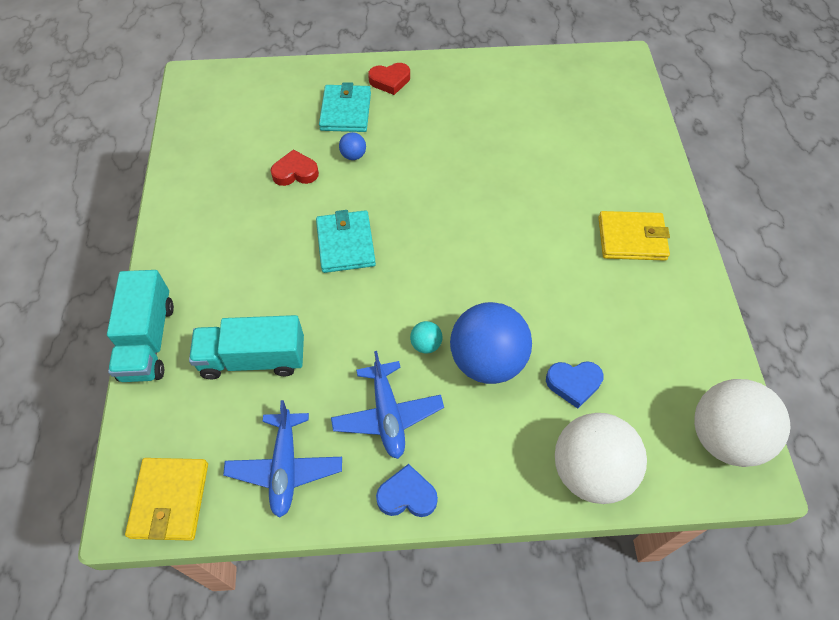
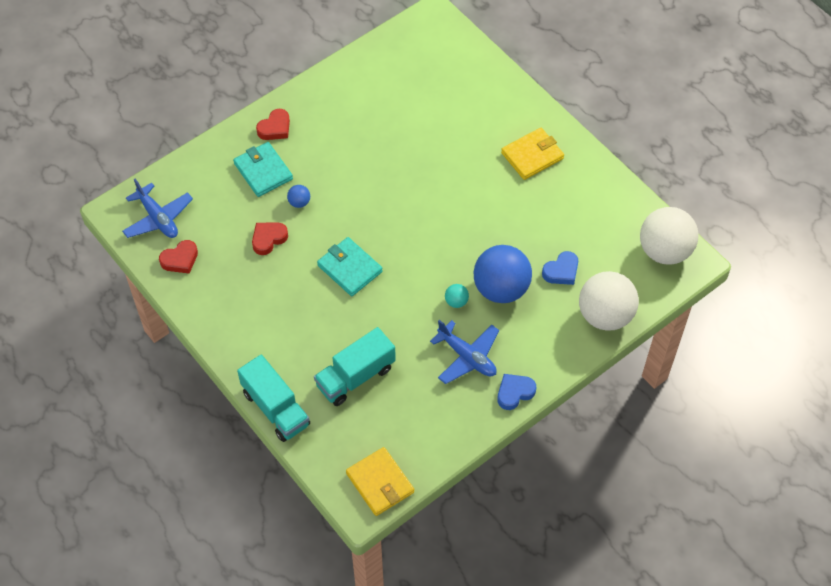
camera: 35 degrees left, 0 degrees up
blue plane [223,400,342,518] -> blue plane moved to [122,179,193,238]
none -> red heart [159,240,198,274]

